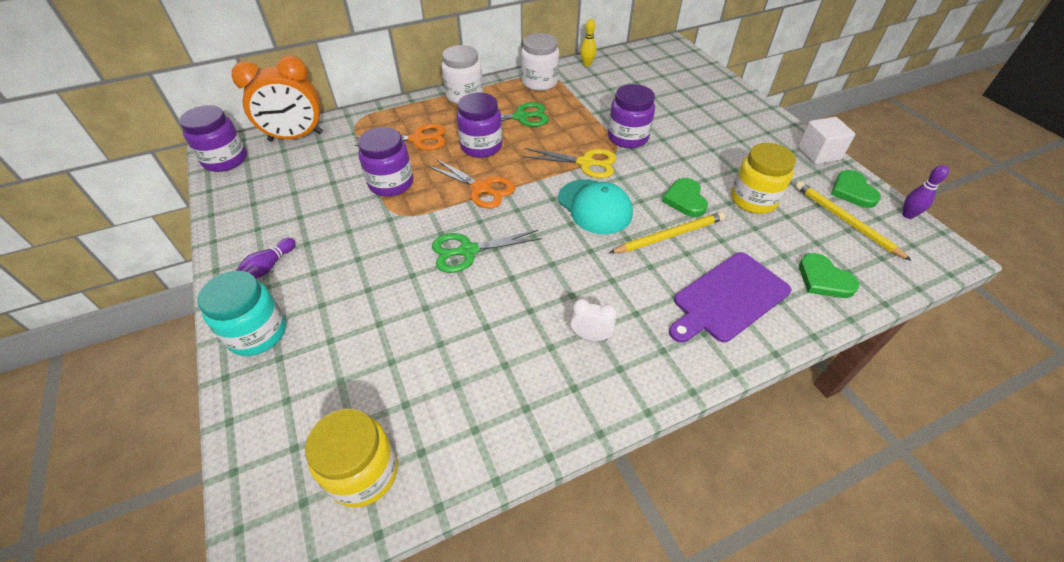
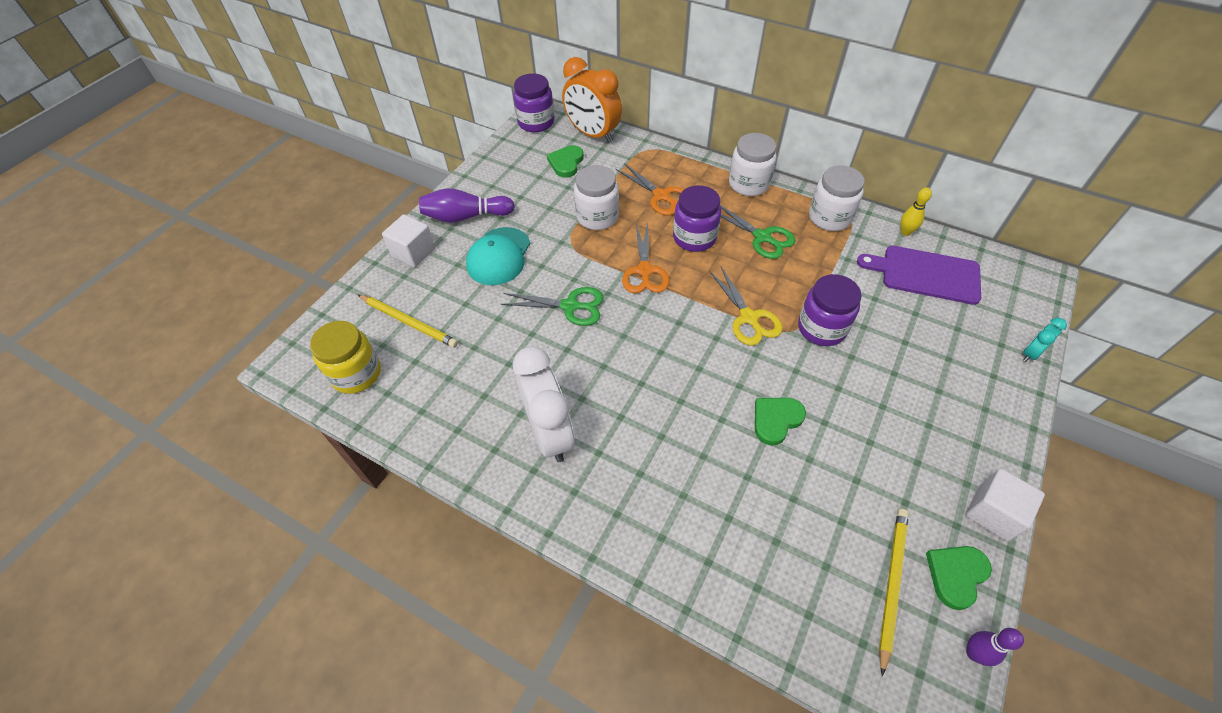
camera: 55 degrees right, 5 degrees up
turquoise jar [197,271,286,356] -> white cube [382,214,435,267]
purple bowling pin [236,238,296,279] -> purple bowling pin [419,188,515,223], size x1.70
purple jar [358,127,413,196] -> white jar [574,165,619,230]
green scissors [432,230,542,273] -> green scissors turned 150 degrees clockwise [501,287,604,326]
turquoise cap [558,180,633,234] -> turquoise cap moved to [466,227,530,285]
white clock [570,299,617,341] -> white clock [513,346,575,462], size x2.19
yellow pencil [610,212,725,253] -> yellow pencil moved to [358,295,458,348]
purple cutting board [669,252,791,343] -> purple cutting board moved to [857,246,981,305]
yellow jar [731,143,796,214] -> none
green heart [799,253,859,298] -> green heart moved to [547,145,584,178]
none -> turquoise clock [1023,318,1067,362]

